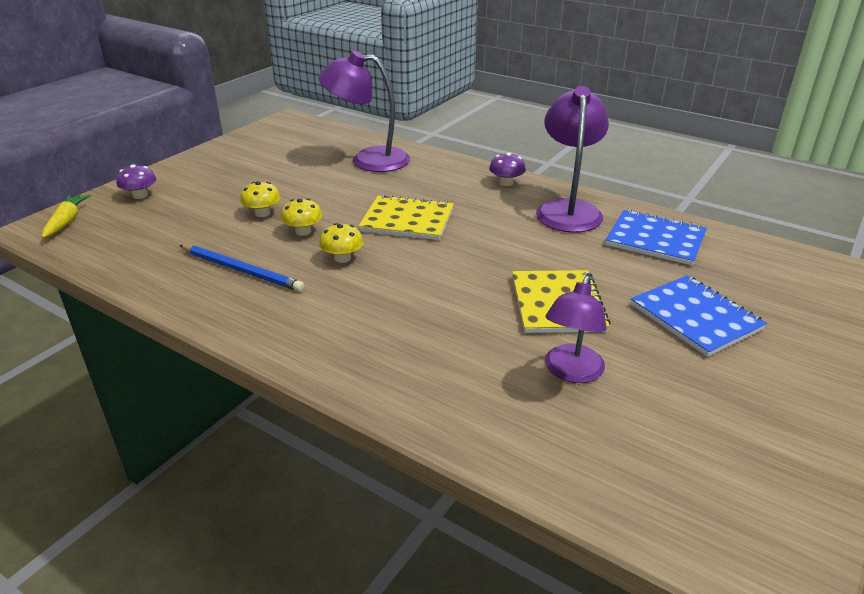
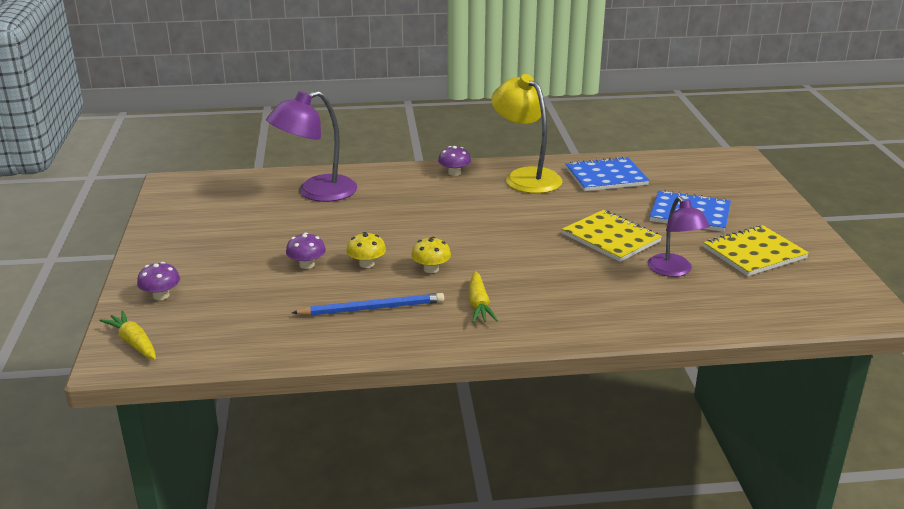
camera: 40 degrees left, 5 degrees down
yellow mushroom [240,181,280,217] -> purple mushroom [286,233,326,269]
yellow notebook [358,194,454,240] -> yellow notebook moved to [704,225,809,276]
purple lamp [536,86,609,233] -> yellow lamp [491,74,562,194]
none -> yellow carrot [468,271,498,323]

